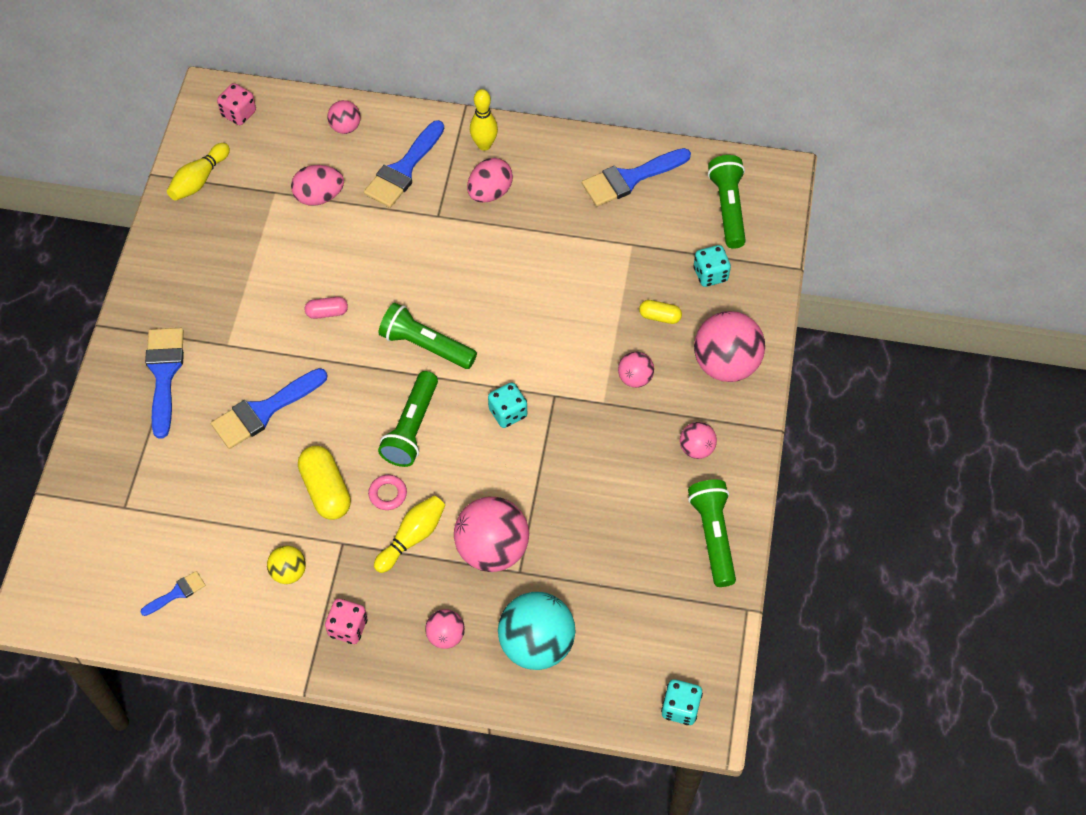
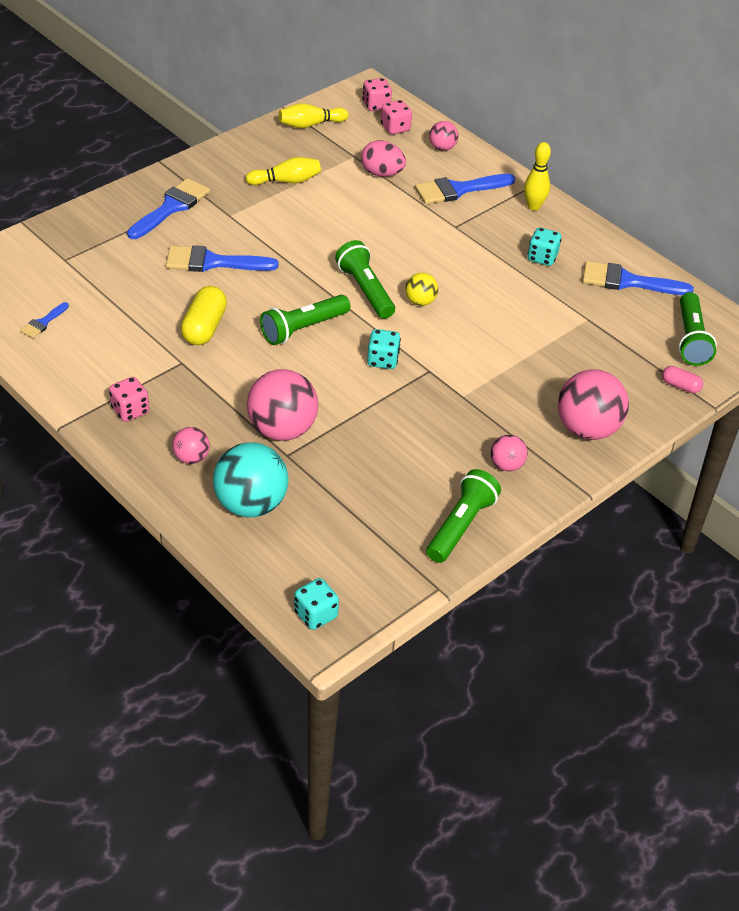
camera: 35 degrees right, 15 degrees down
blue brush [141,571,206,616] -> blue brush turned 120 degrees clockwise [20,302,69,338]
yellow ball [267,546,306,584] -> yellow ball moved to [405,273,438,306]
pink capsule [305,297,348,319] -> pink capsule moved to [662,366,703,393]
pink ring [368,475,407,510] -> none
yellow bowling pin [374,495,445,573] -> yellow bowling pin moved to [246,157,321,185]
pink egg [467,158,513,203] -> none
pink ball [618,351,654,388] -> none
yellow capsule [639,300,682,324] -> none
turquoise dice [693,245,731,287] -> turquoise dice moved to [527,228,562,266]
green flashlight [708,155,746,249] -> green flashlight turned 150 degrees clockwise [679,292,717,366]
none -> pink dice [381,100,412,135]

